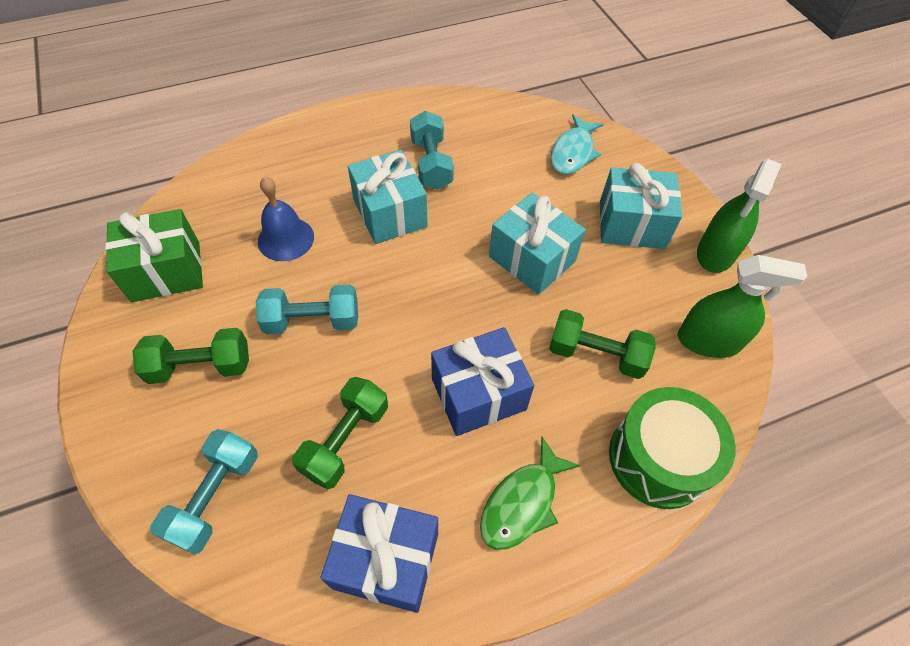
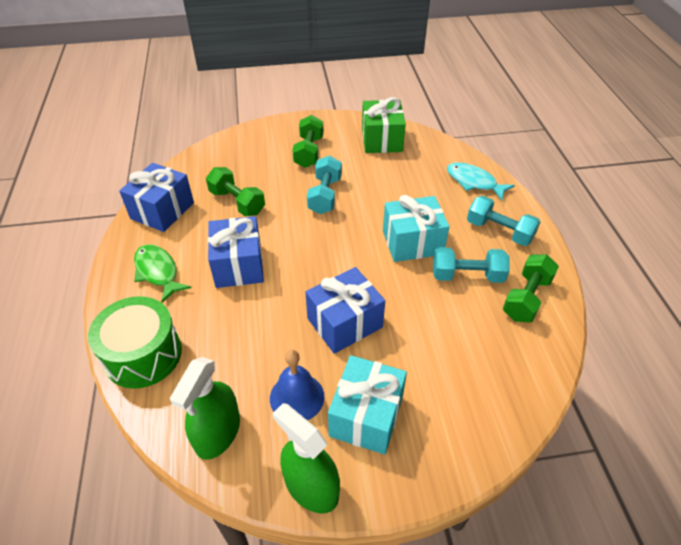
camera: 105 degrees right, 10 degrees down
turquoise dumbbell [150,429,258,554] -> turquoise dumbbell moved to [467,196,540,246]
blue bell [258,176,314,261] -> blue bell moved to [270,350,324,421]
turquoise gift [489,192,586,295] -> blue gift [305,267,385,354]
green dumbbell [549,309,656,379] -> green dumbbell moved to [503,254,559,323]
turquoise fish [550,114,604,175] -> turquoise fish moved to [447,162,515,200]

